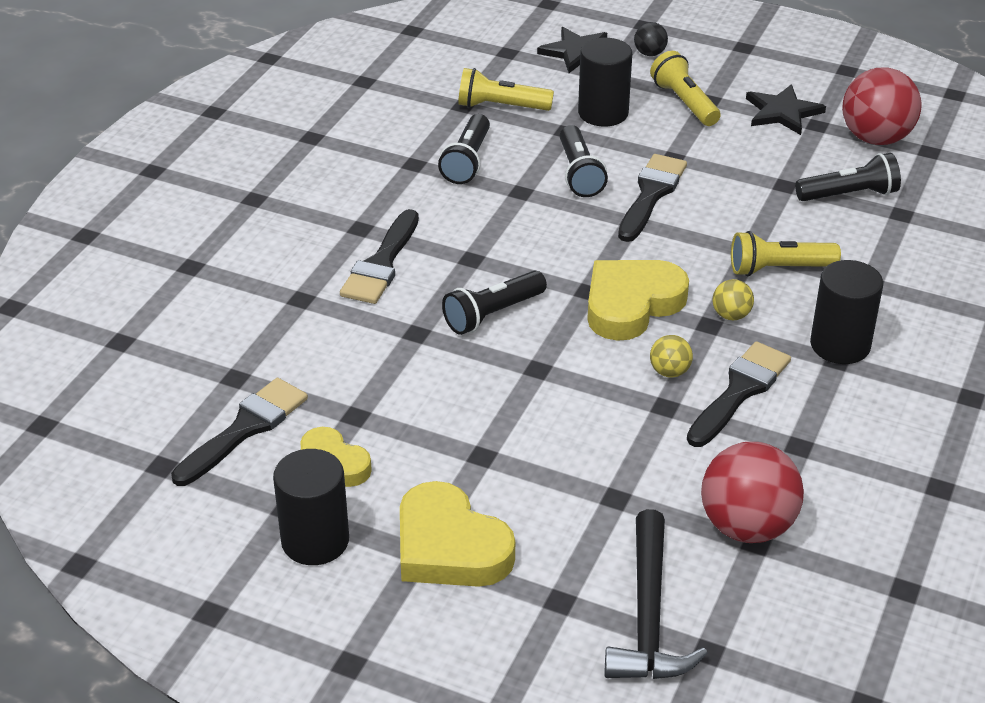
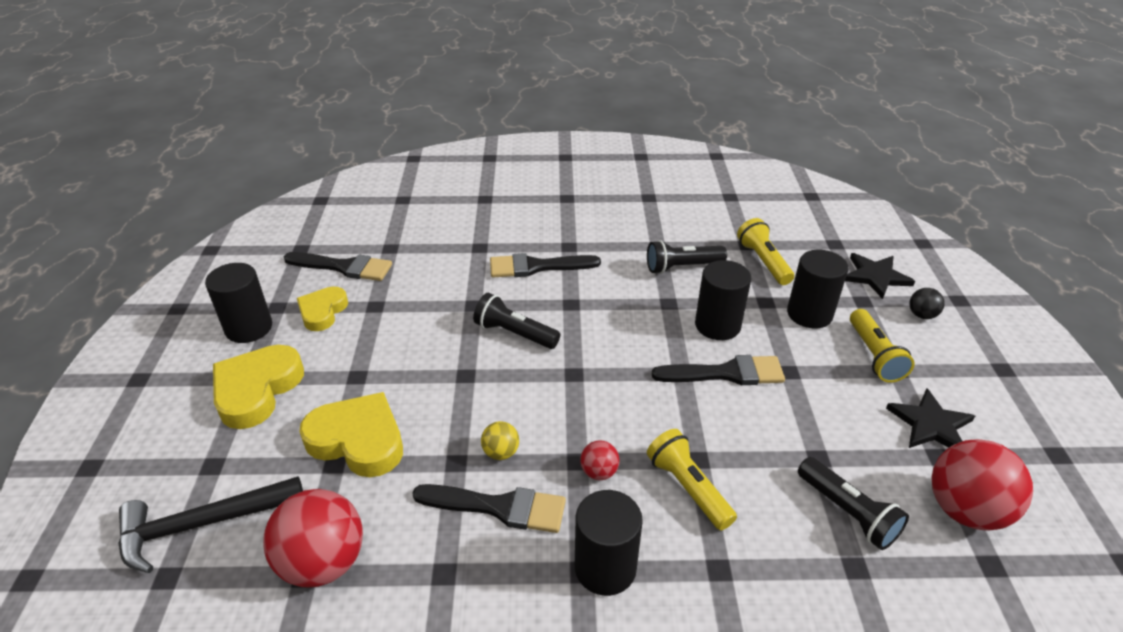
camera: 65 degrees right, 0 degrees up
black flashlight [560,125,608,197] -> black cylinder [695,260,751,340]
yellow heart [587,260,689,341] -> yellow heart moved to [299,392,403,477]
yellow flashlight [650,51,721,126] -> yellow flashlight turned 135 degrees clockwise [850,309,915,383]
yellow ball [713,279,754,320] -> red ball [580,441,620,480]

